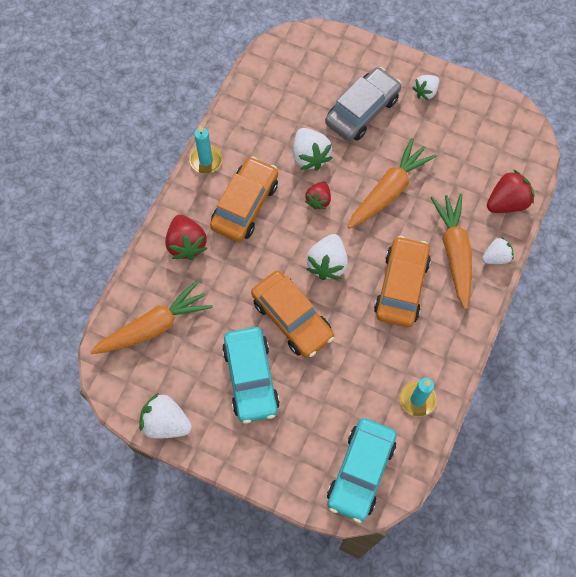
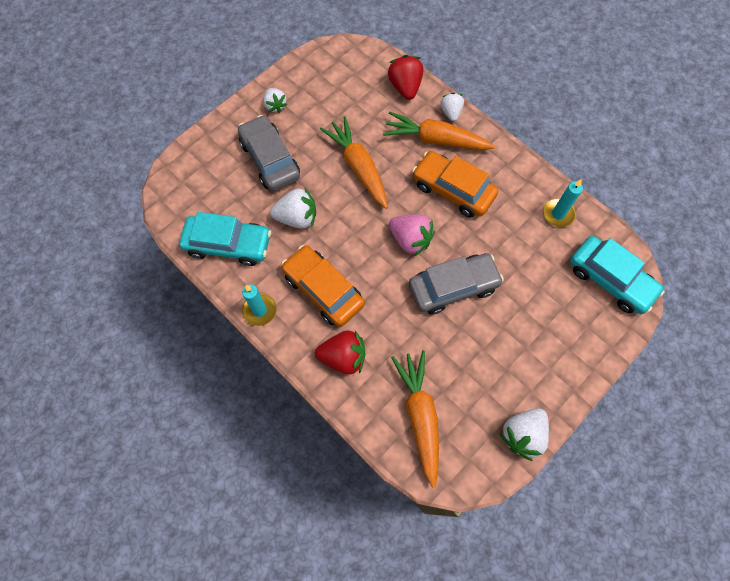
camera: 70 degrees left, 0 degrees up
turquoise car [222,327,280,423] -> turquoise car moved to [179,212,271,266]
orange car [251,270,334,358] -> grey car [409,253,504,315]
red strawberry [305,181,331,210] -> none
white strawberry [306,234,348,280] -> pink strawberry [389,214,435,257]

